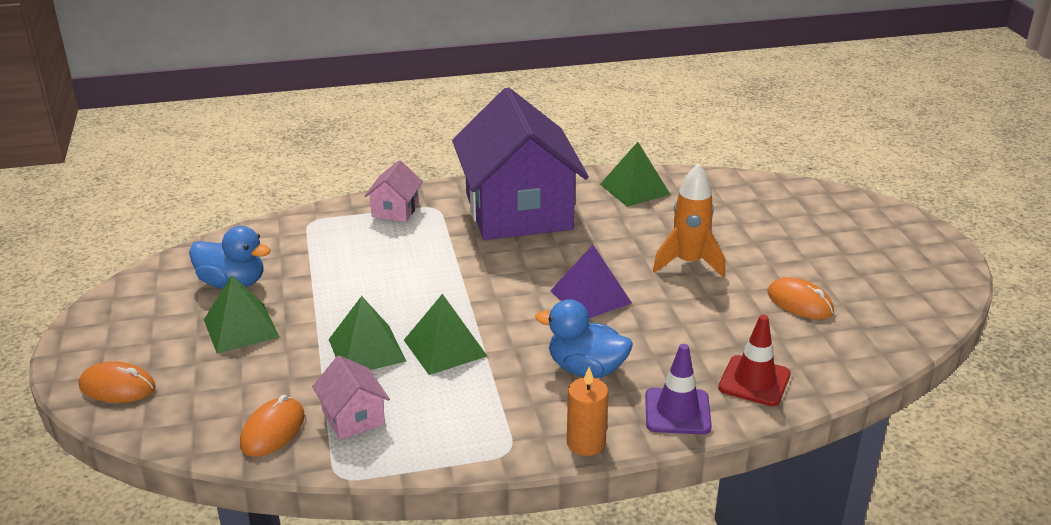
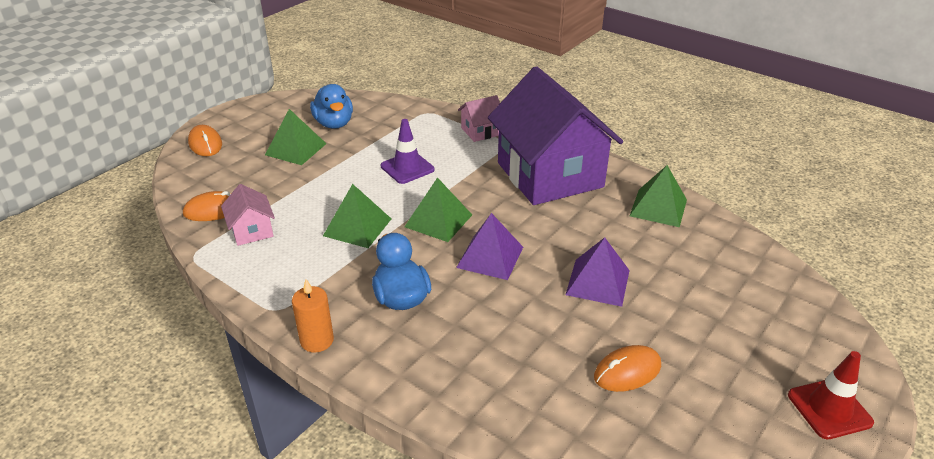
camera: 50 degrees right, 5 degrees up
pink house [312,356,390,440] -> pink house turned 45 degrees counterclockwise [221,184,275,246]
green pyramid [329,296,407,370] -> green pyramid moved to [404,177,472,242]
purple house [452,87,589,240] -> purple house turned 60 degrees counterclockwise [488,66,623,205]
purple traffic cone [645,344,712,434] -> purple traffic cone moved to [381,119,434,184]
orange rocket [653,163,725,277] -> purple pyramid [566,237,630,307]
red traffic cone [718,315,791,406] -> red traffic cone moved to [788,351,874,439]
orange mouse [768,277,834,319] -> orange mouse turned 60 degrees clockwise [594,345,661,392]

